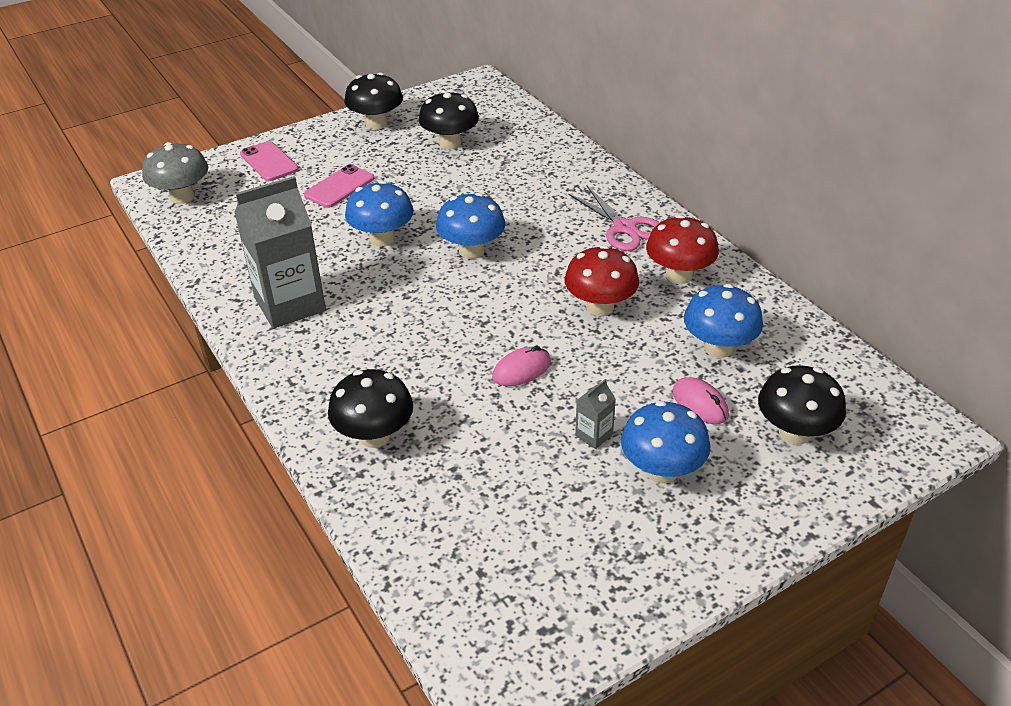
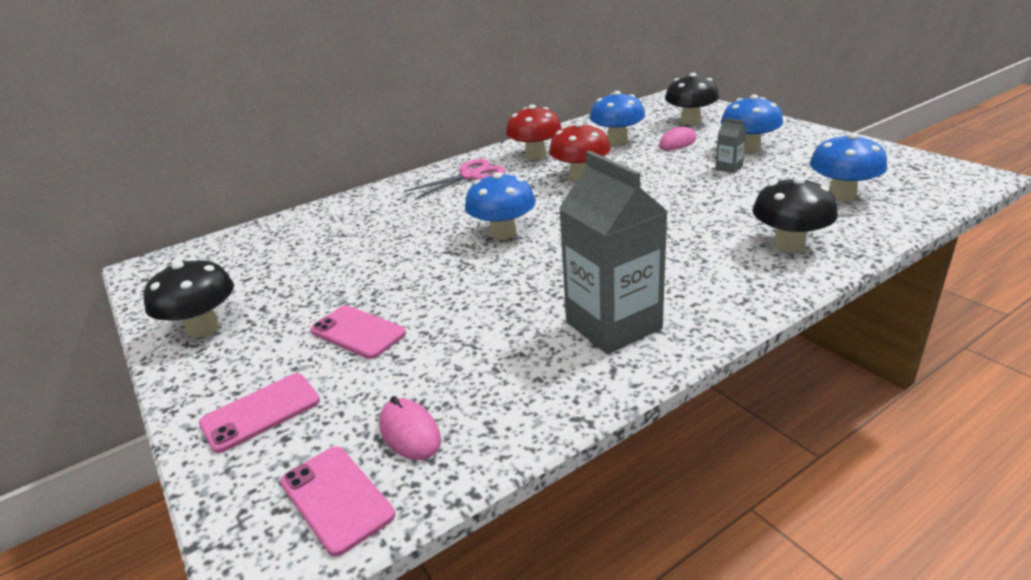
camera: 90 degrees left, 10 degrees down
grey mushroom [142,142,208,204] -> pink phone [280,447,395,556]
blue mushroom [345,181,414,247] -> blue mushroom moved to [810,133,887,201]
black mushroom [419,91,479,149] -> none
pink mouse [492,346,551,386] -> pink mouse moved to [379,396,441,460]

